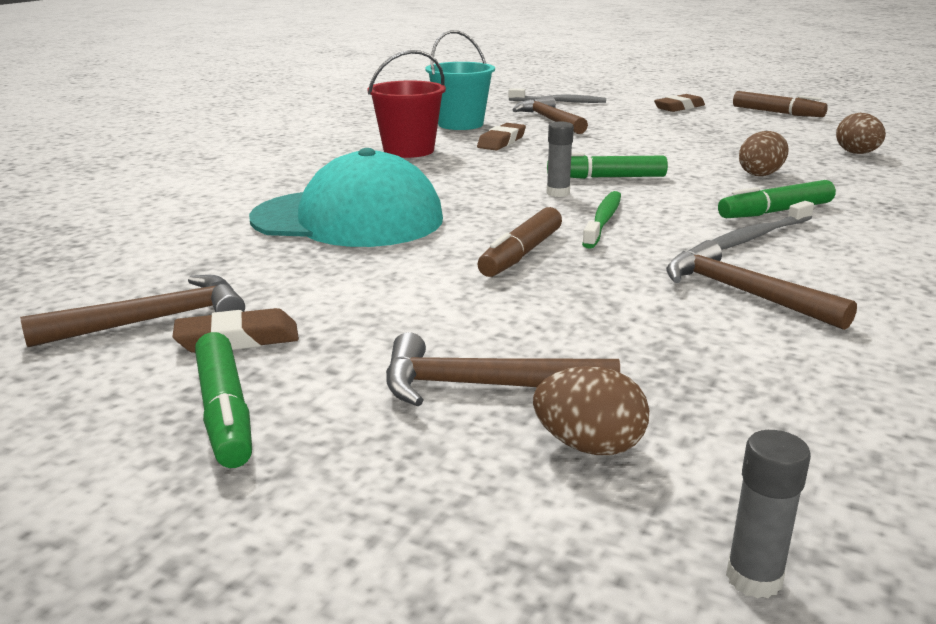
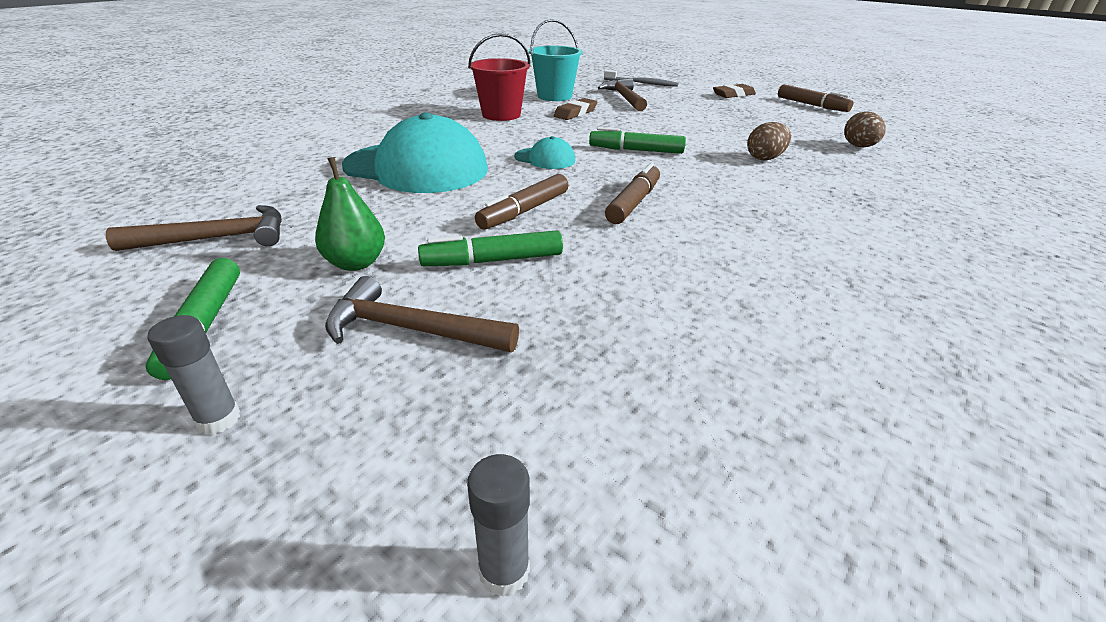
camera: 10 degrees right, 10 degrees up
brown eraser [172,308,299,353] -> none
brown egg [533,366,649,455] -> none
grey glue stick [546,122,574,197] -> grey glue stick moved to [147,315,240,435]
green toothbrush [582,191,621,249] -> none
brown hammer [666,240,857,330] -> none
grey toothbrush [712,201,814,250] -> none
green marker [718,180,836,218] -> green marker moved to [418,230,563,266]
none -> green pear [315,157,385,271]
none -> turquoise cap [514,136,575,169]
none -> brown marker [605,163,660,224]

